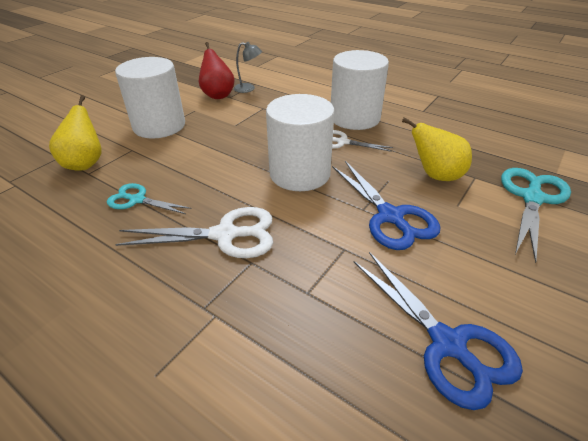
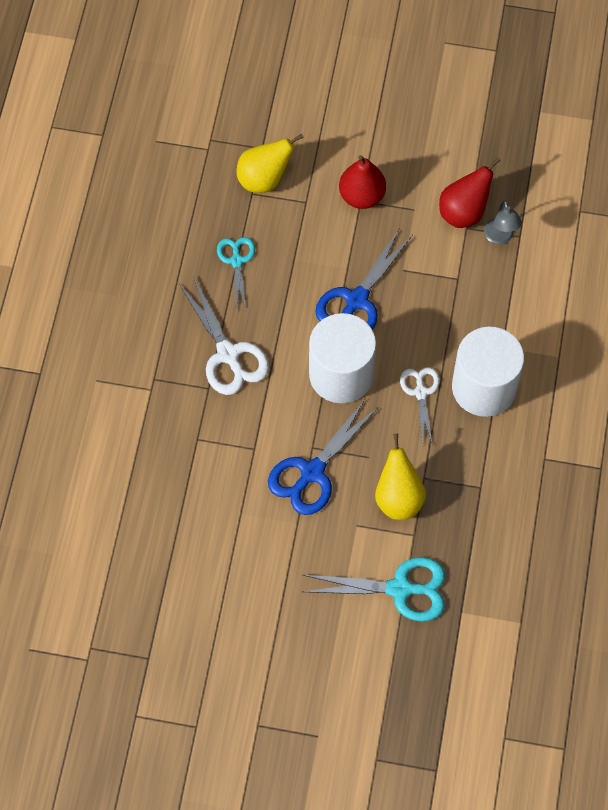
camera: 65 degrees right, 25 degrees up
white cylinder [115,57,185,138] -> red pear [339,155,386,209]
blue scissors [354,252,523,410] -> blue scissors moved to [315,229,412,330]

